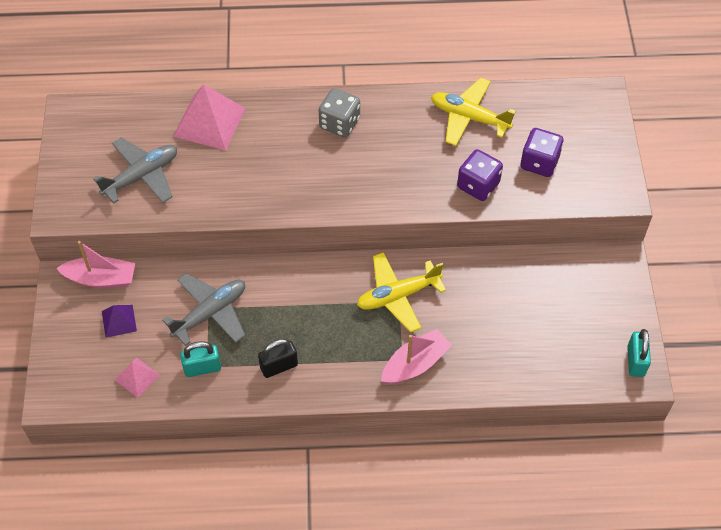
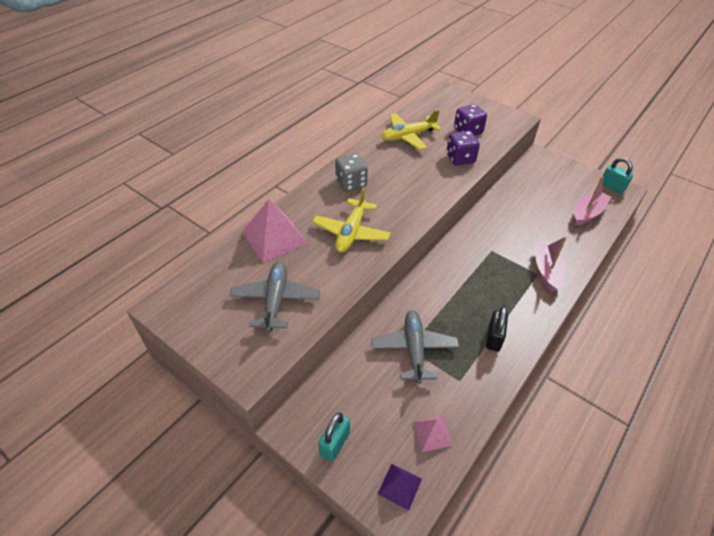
camera: 50 degrees left, 10 degrees down
pink boat [56,241,135,288] -> pink boat moved to [574,177,611,226]
purple pyramid [102,305,137,338] -> purple pyramid moved to [378,464,422,510]
turquoise padlock [180,341,221,377] -> turquoise padlock moved to [318,412,350,462]
yellow plane [357,252,446,332] -> yellow plane moved to [312,187,391,252]

